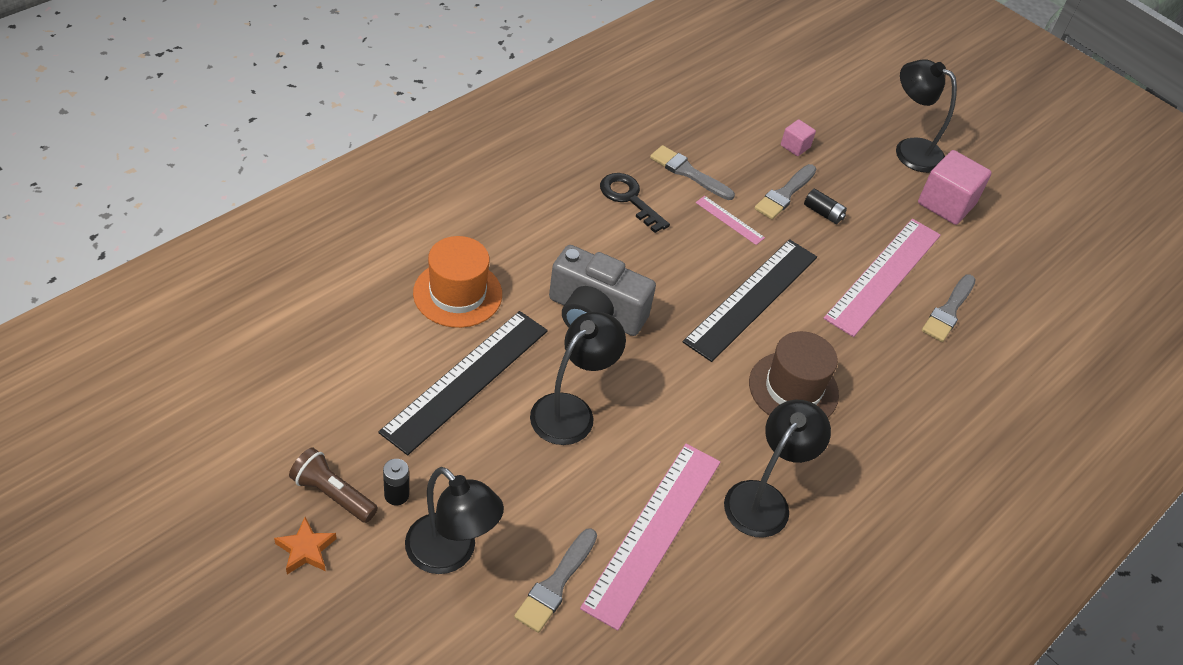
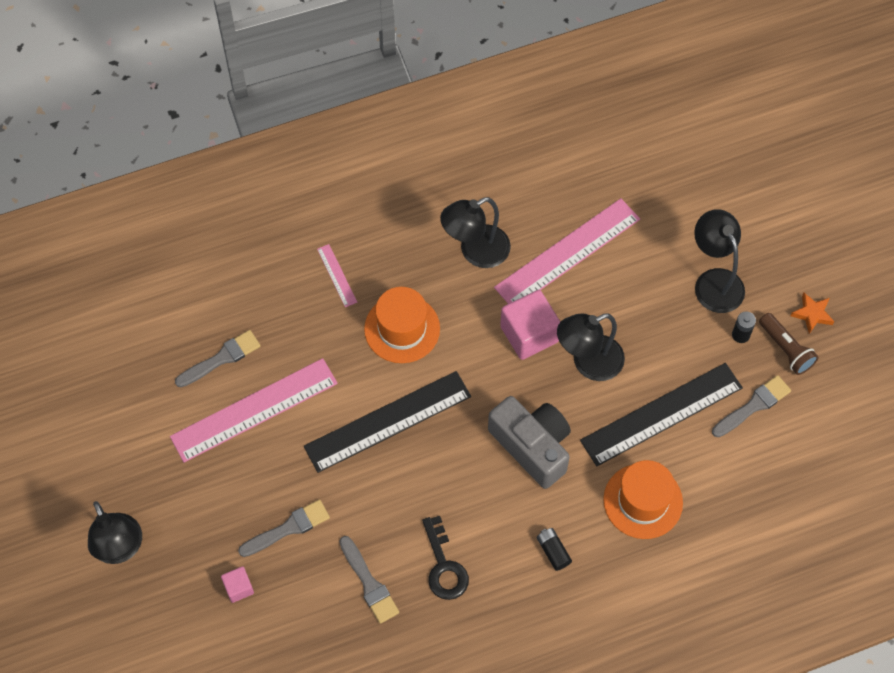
camera: 150 degrees left, 15 degrees up
grey brush [514,528,597,633] -> grey brush moved to [712,375,791,437]
pink ruler [696,196,765,245] -> pink ruler moved to [317,244,357,307]
brown hat [749,331,839,418] -> orange hat [364,287,440,363]
black battery [804,189,847,224] -> black battery moved to [537,528,572,571]
pink cube [918,150,992,225] -> pink cube moved to [500,290,560,360]

